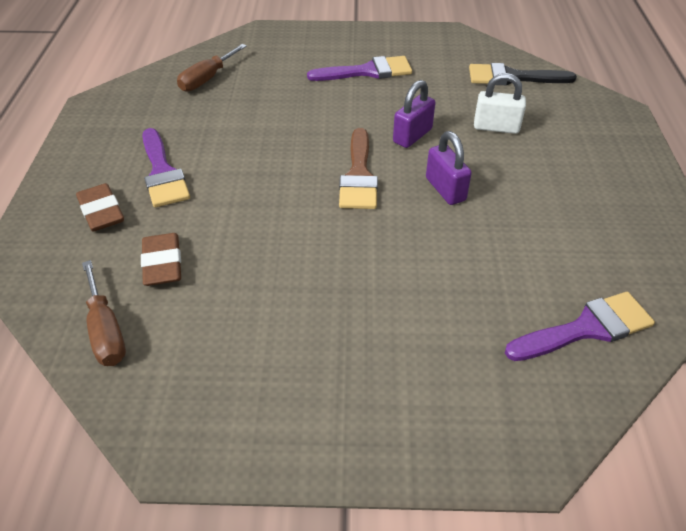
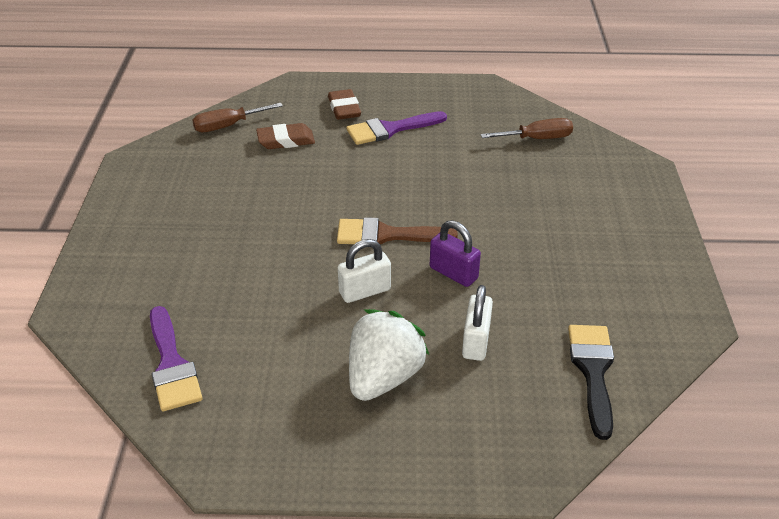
camera: 90 degrees right, 5 degrees down
brown eraser [76,183,124,232] -> brown eraser turned 75 degrees counterclockwise [328,89,361,120]
brown screwdriver [177,44,247,92] -> brown screwdriver turned 135 degrees clockwise [480,118,573,139]
purple brush [307,56,412,81] -> none
purple padlock [426,131,472,205] -> white padlock [338,239,391,303]
none -> white strawberry [349,309,429,401]

